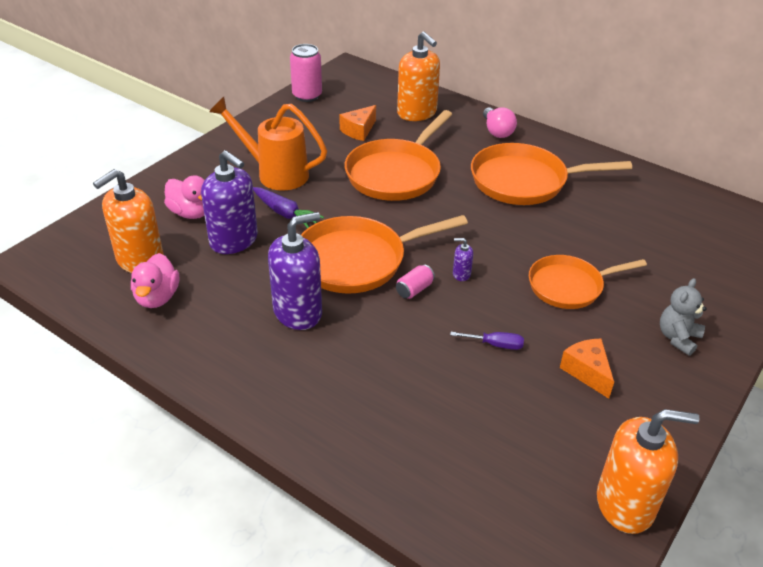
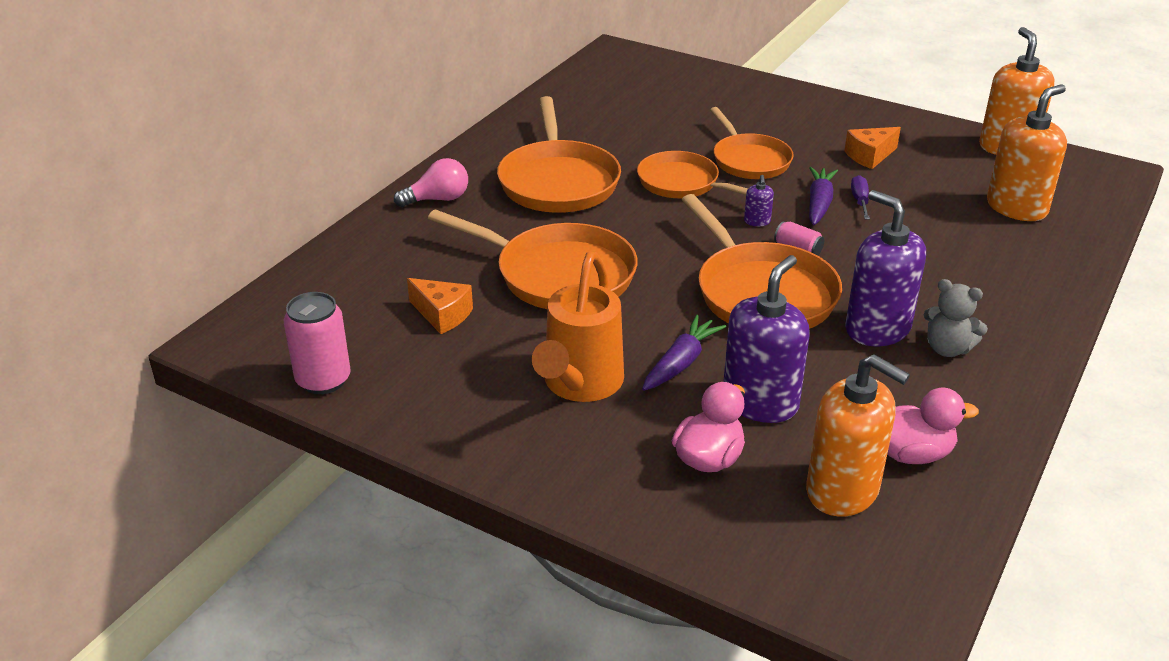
camera: 95 degrees left, 5 degrees down
orange soap dispenser [397,32,440,121] -> orange soap dispenser moved to [987,85,1067,221]
grey teddy bear [660,278,707,356] -> grey teddy bear moved to [924,279,988,357]
none -> orange pan [637,151,748,198]
none -> purple carrot [809,167,838,225]

